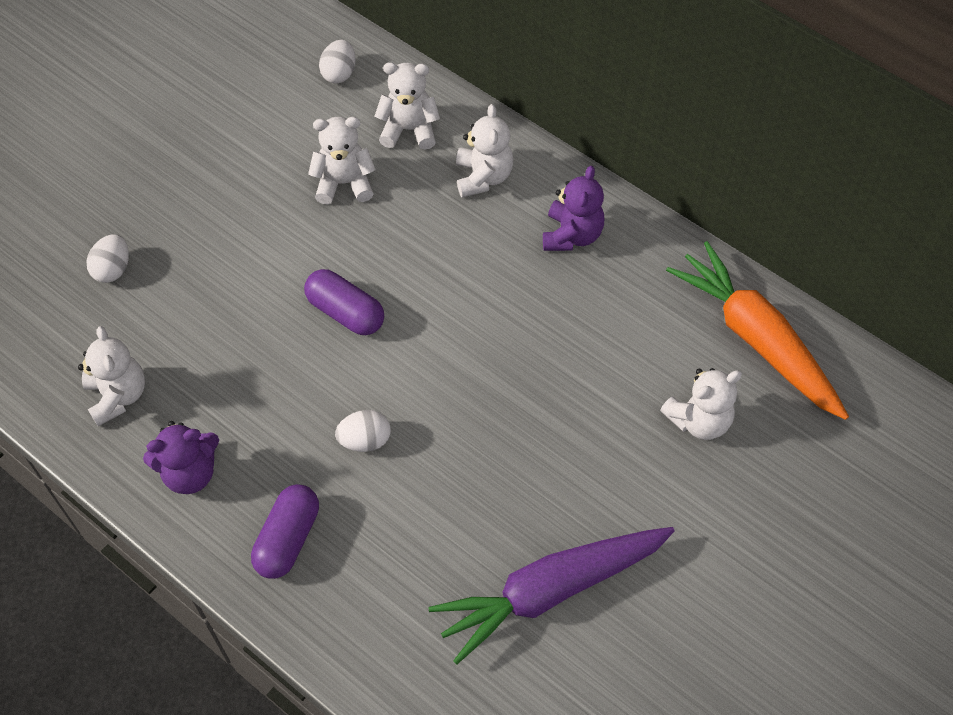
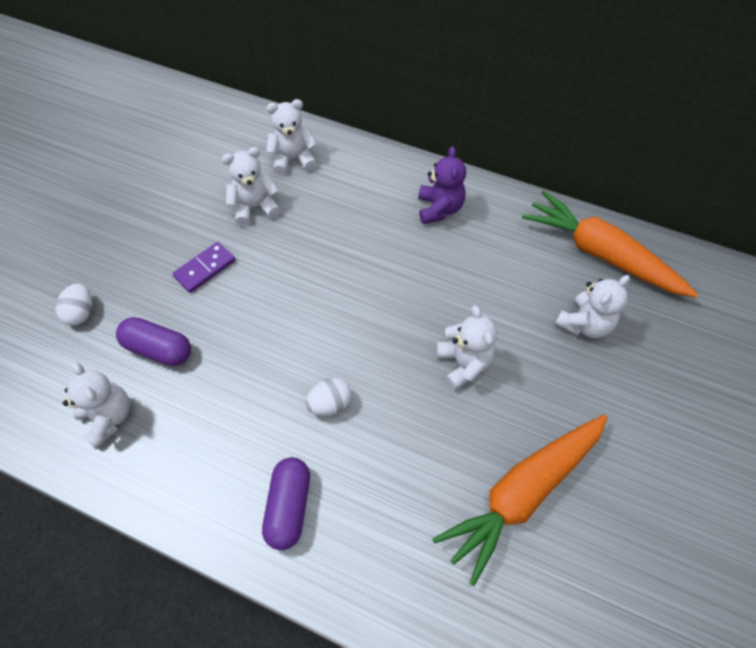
camera: 15 degrees left, 0 degrees up
purple teddy bear [143,421,219,494] -> none
purple capsule [304,269,384,335] -> purple capsule moved to [116,317,191,366]
white egg [319,40,356,84] -> none
purple carrot [428,527,675,664] -> orange carrot [432,414,608,586]
white teddy bear [456,104,513,197] -> white teddy bear moved to [436,305,497,390]
none -> purple domino [172,242,236,293]

